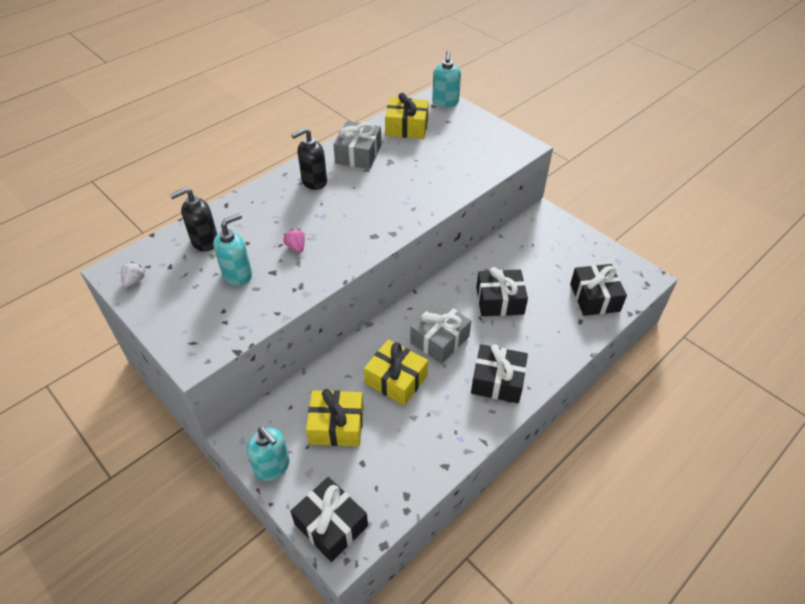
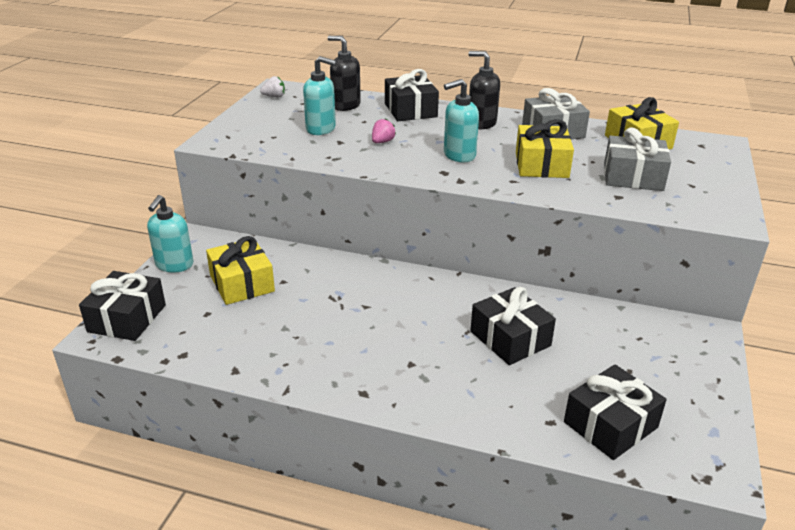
camera: 60 degrees right, 15 degrees down
yellow gift [364,339,428,406] -> yellow gift moved to [516,119,574,178]
grey gift [410,300,471,364] -> grey gift moved to [604,127,671,191]
turquoise soap dispenser [432,51,461,107] -> turquoise soap dispenser moved to [444,79,479,162]
black gift [471,344,528,403] -> black gift moved to [385,69,439,121]

